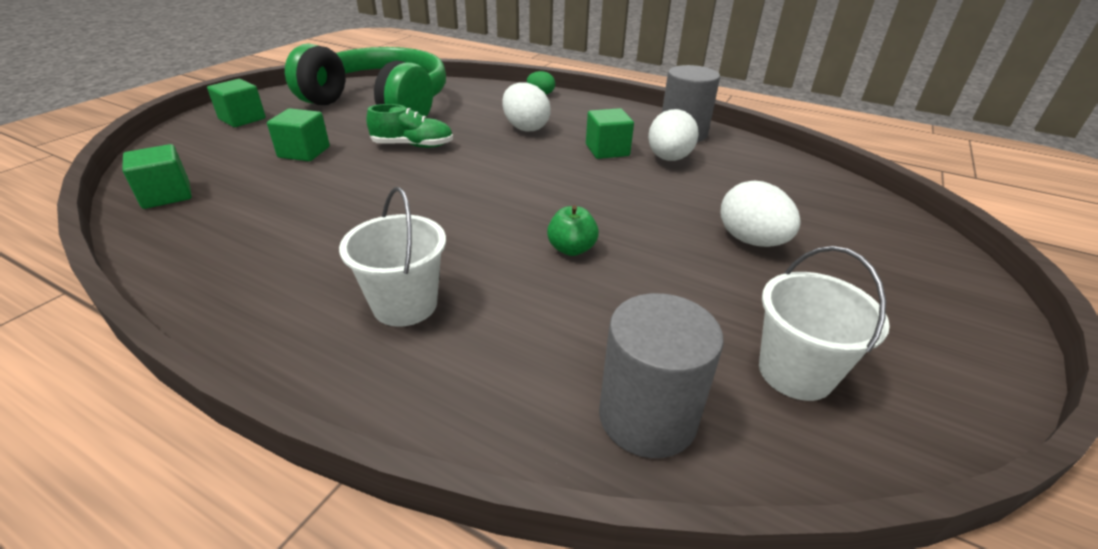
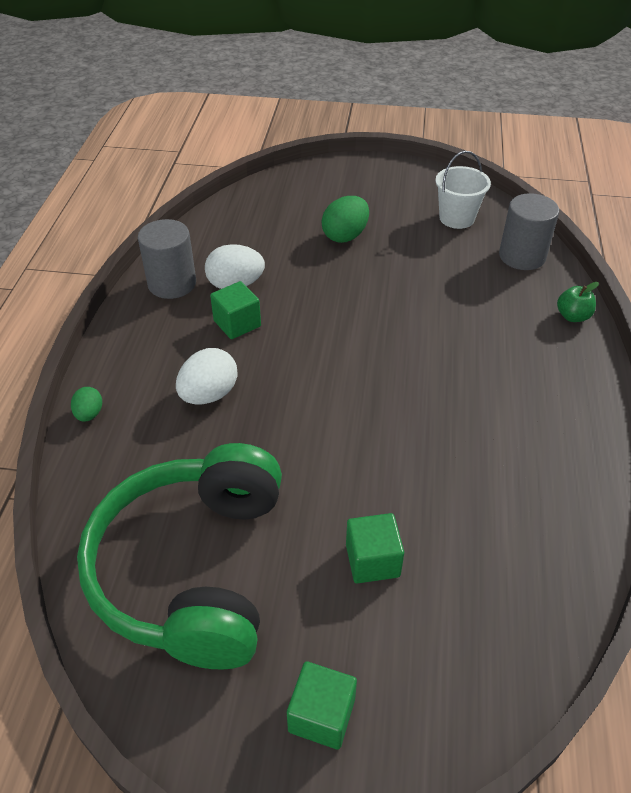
camera: 110 degrees left, 10 degrees up
green cube [122,144,192,209] -> none
white bucket [339,187,446,327] -> none
green shoe [367,104,453,148] -> none
green apple [547,205,599,256] -> green apple moved to [557,282,599,322]
white egg [720,181,801,247] -> green egg [321,196,369,243]

